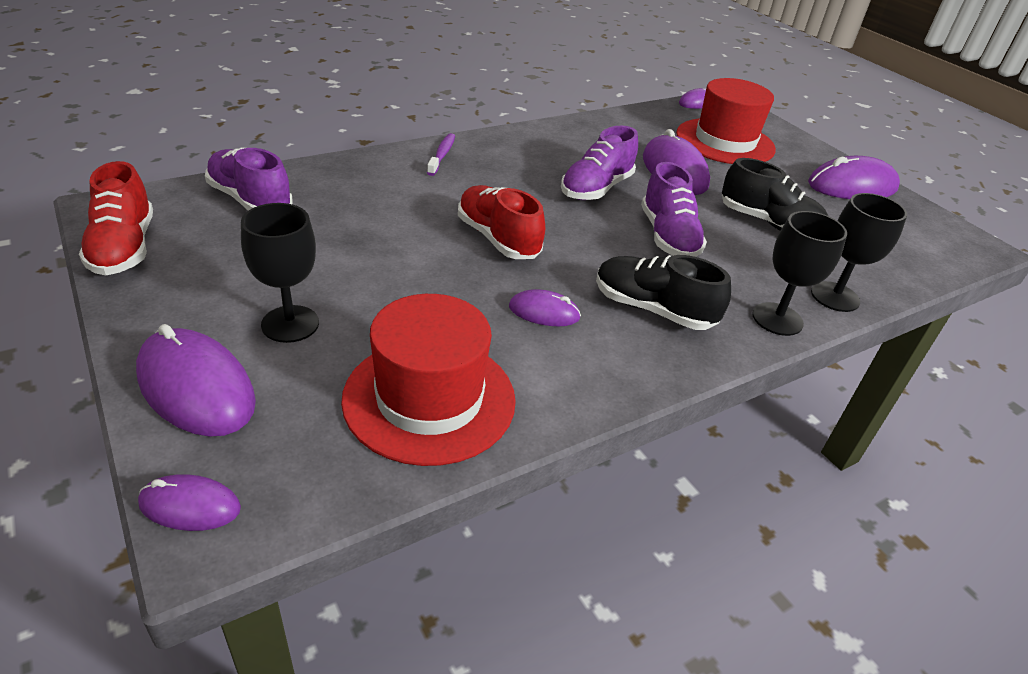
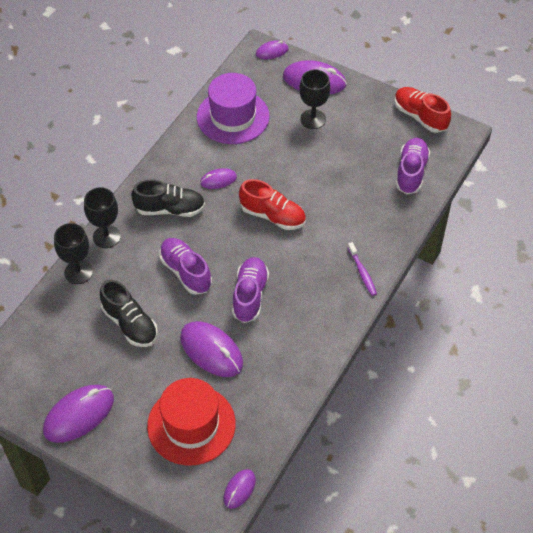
camera: 155 degrees right, 15 degrees up
purple shoe [205,147,293,211] -> purple shoe turned 90 degrees counterclockwise [396,138,430,194]
red hat [341,294,516,466] -> purple hat [197,73,270,144]
black shoe [722,158,828,231] -> black shoe turned 135 degrees counterclockwise [100,280,158,347]

